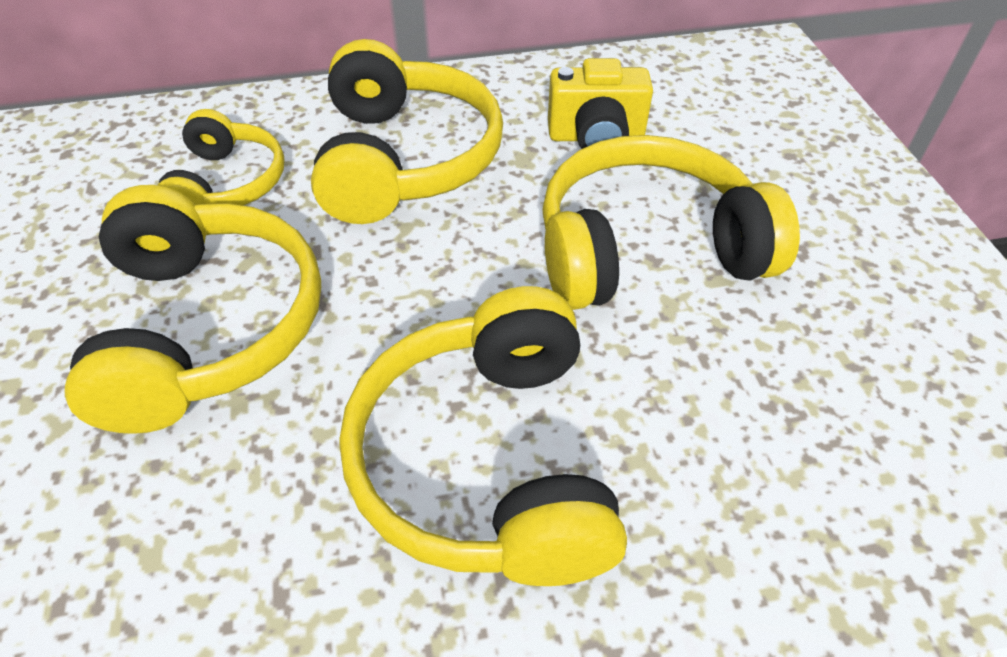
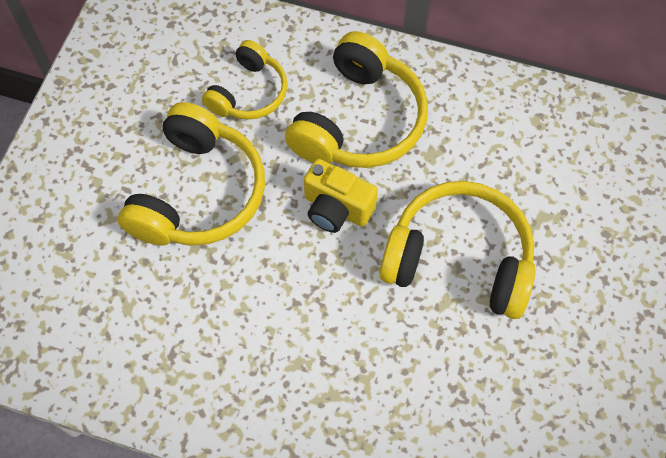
camera: 30 degrees right, 15 degrees up
yellow headphones [339,286,627,586] -> none
yellow camera [548,58,653,149] -> yellow camera moved to [304,159,378,233]

